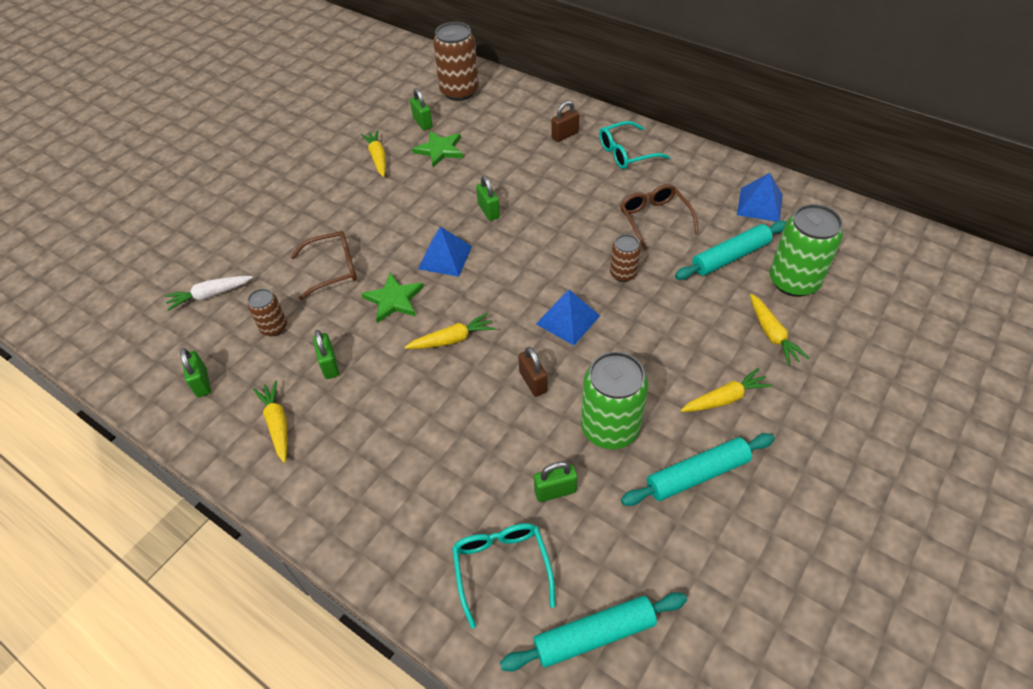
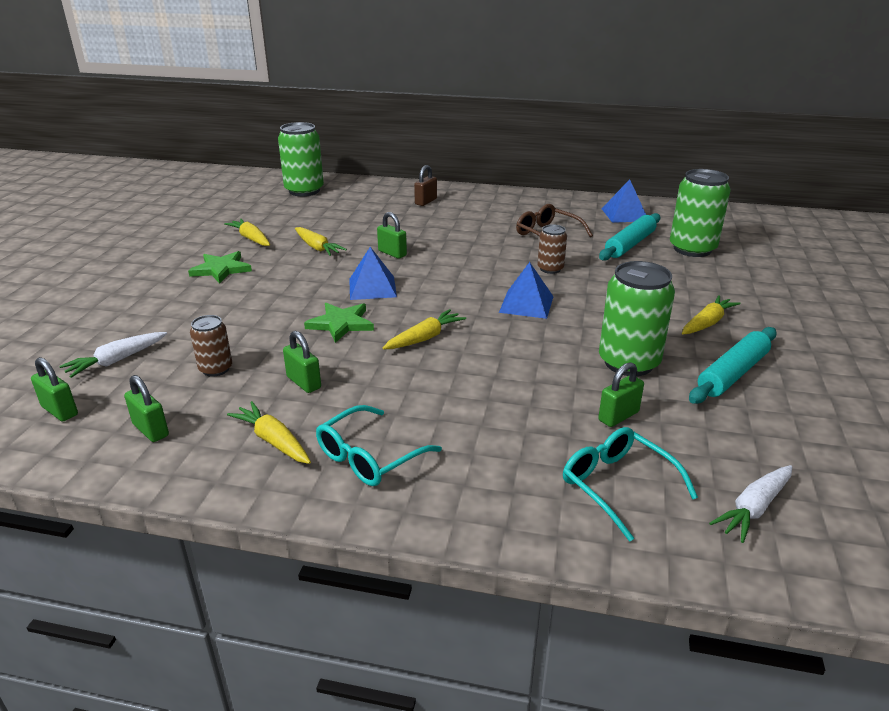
camera: 25 degrees left, 20 degrees down
brown glasses [291,231,357,300] -> none
green padlock [410,88,433,130] -> green padlock moved to [31,357,78,422]
green star [412,131,463,167] -> green star moved to [188,251,252,284]
brown can [433,22,479,101] -> green can [278,122,324,196]
turquoise rolling pin [500,592,687,672] -> white carrot [709,465,792,543]
brown padlock [518,347,547,397] -> none
turquoise glasses [599,121,670,169] -> turquoise glasses moved to [316,405,442,486]
yellow carrot [750,294,809,366] -> yellow carrot moved to [295,227,347,256]

